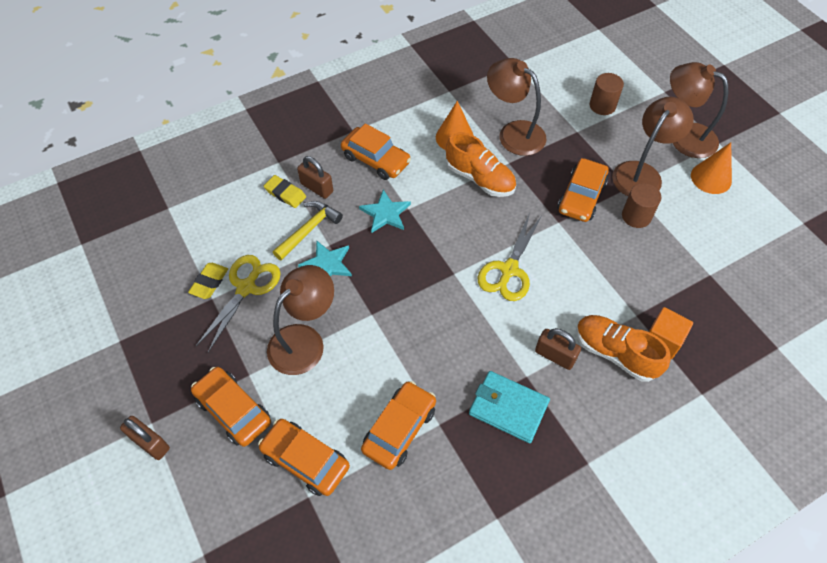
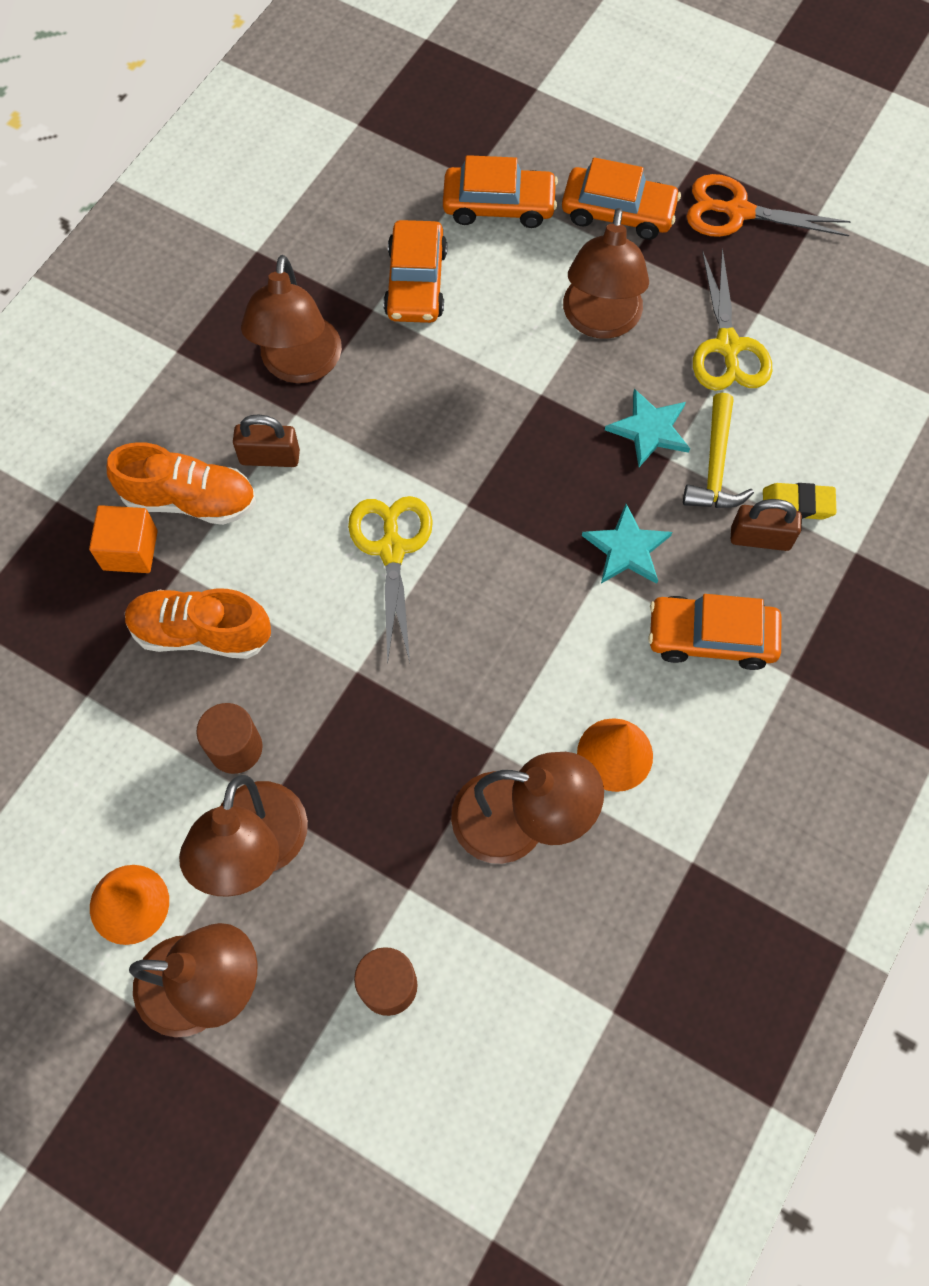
camera: 150 degrees right, 10 degrees up
brown padlock [120,416,170,460] -> none
yellow eraser [188,263,228,299] -> none
orange shoe [446,132,516,197] -> orange shoe moved to [125,588,271,659]
turquoise wallet [469,371,550,443] -> brown lamp [241,255,342,383]
orange car [558,158,609,222] -> none
none -> orange scissors [687,174,851,237]

